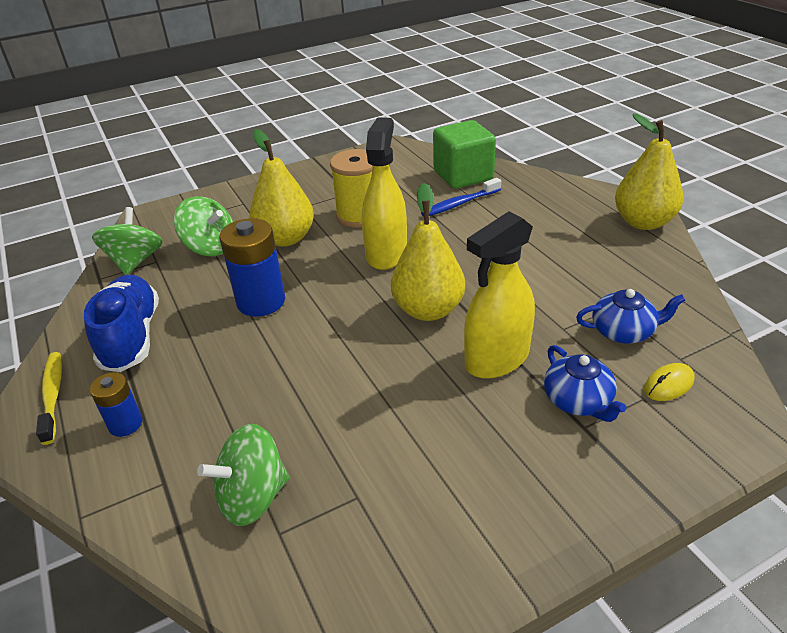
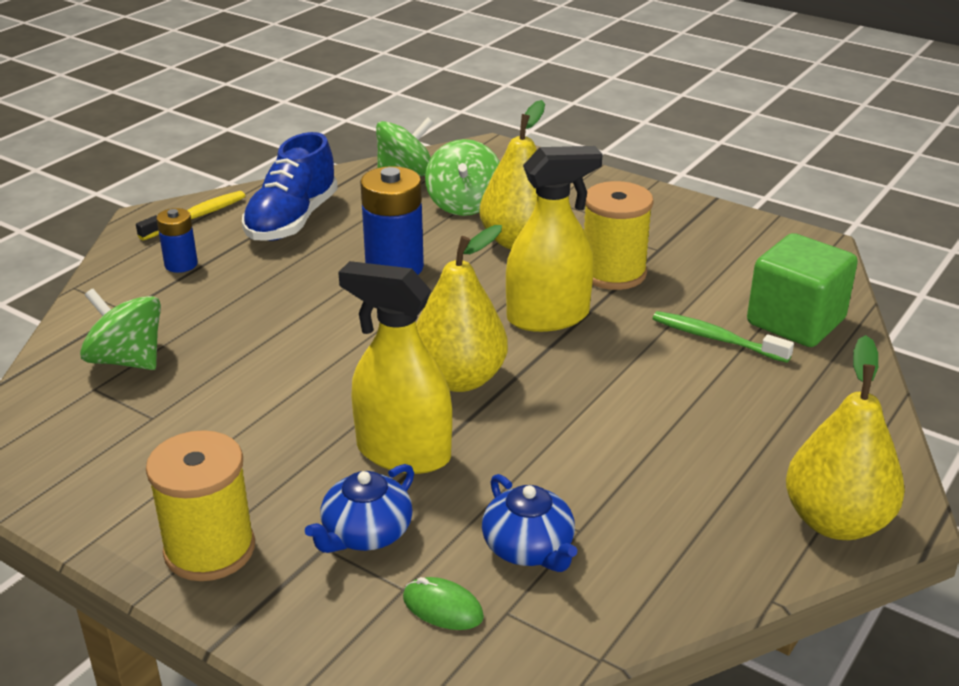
camera: 60 degrees right, 5 degrees down
blue shoe [84,275,159,372] -> blue shoe turned 150 degrees clockwise [242,132,338,241]
blue toothbrush [421,178,501,217] -> green toothbrush [653,311,794,363]
yellow mouse [644,363,694,401] -> green mouse [403,577,484,630]
none -> yellow spool [146,430,255,581]

